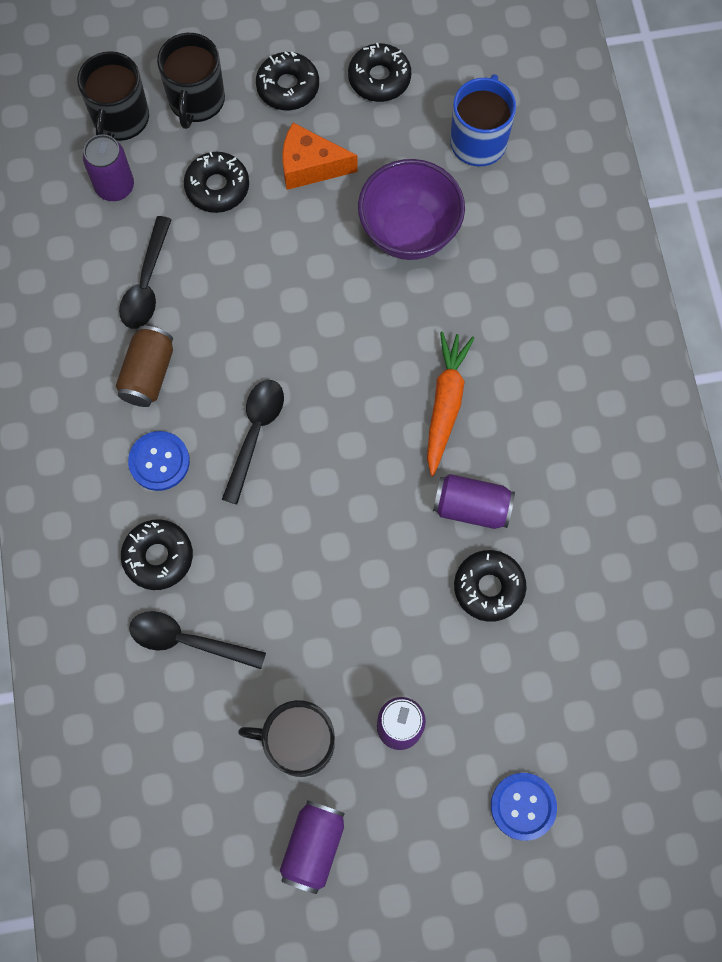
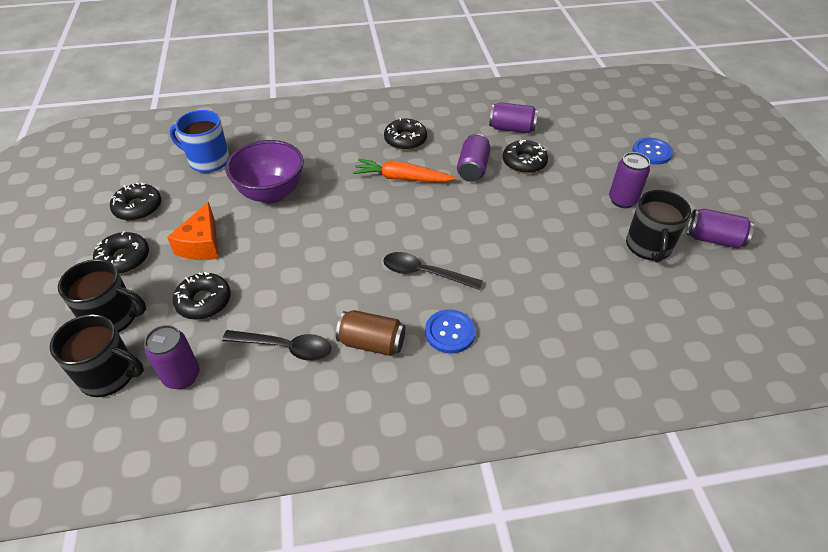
camera: 90 degrees left, 25 degrees down
black donut [121,519,193,590] -> black donut moved to [384,118,427,150]
black spoon [129,611,266,669] -> none
none -> purple can [489,102,538,133]

